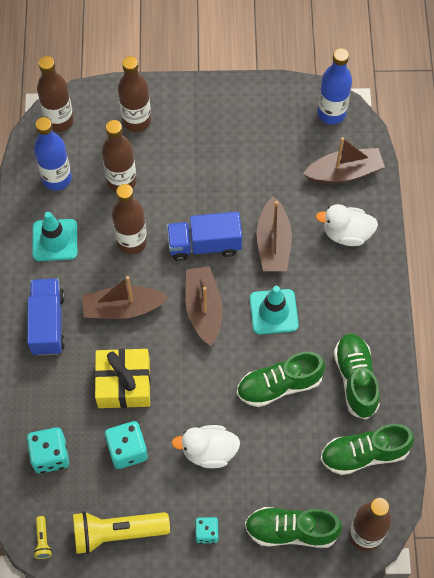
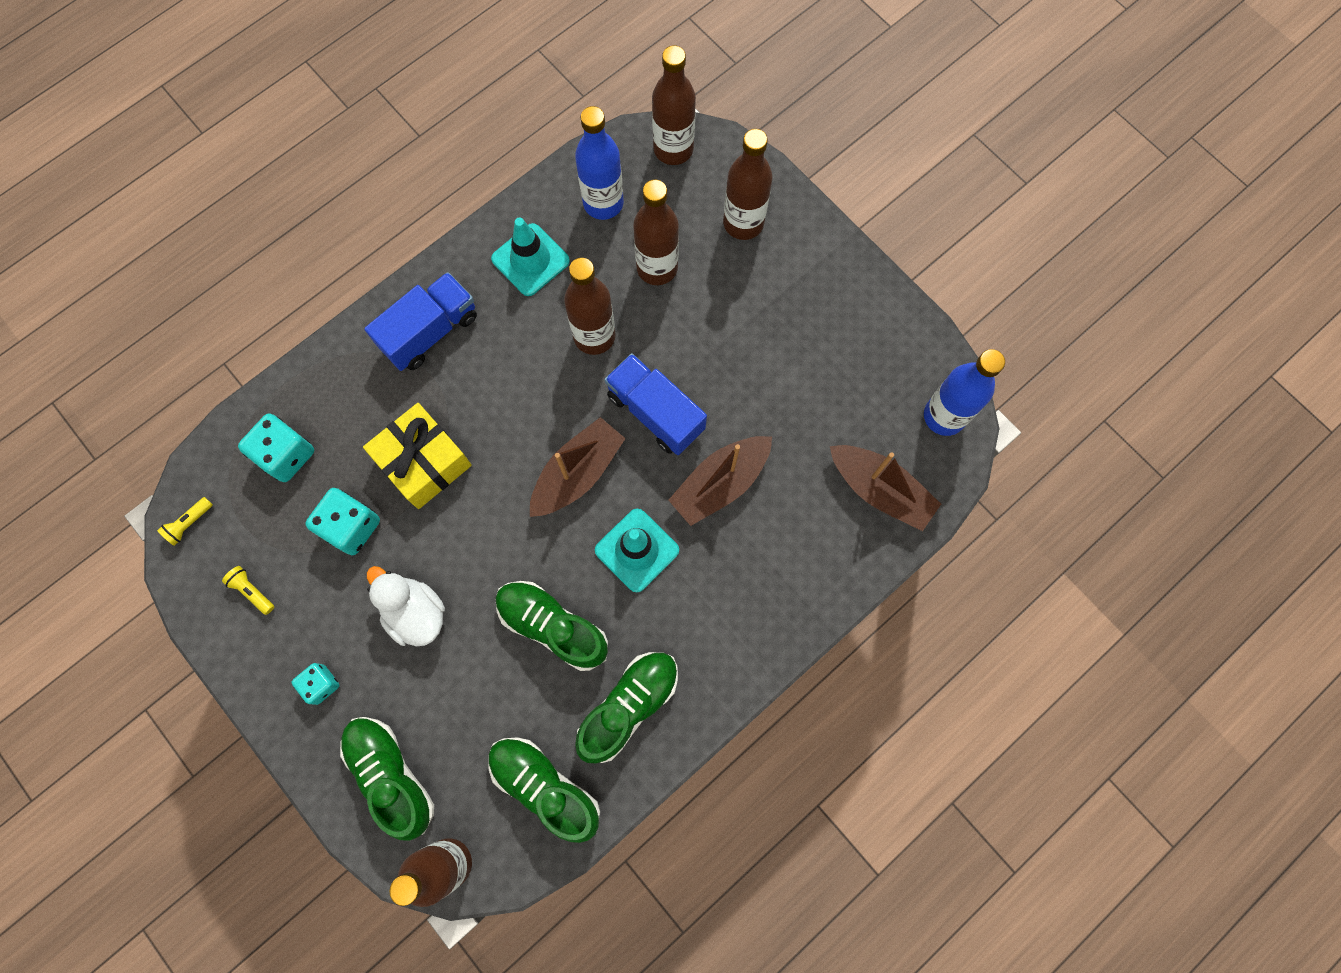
camera: 50 degrees right, 10 degrees up
yellow flashlight [73,511,170,554] -> yellow flashlight [222,566,274,615], size x0.43
brown boat [82,276,169,319] -> none
white duck [316,204,378,246] -> none

